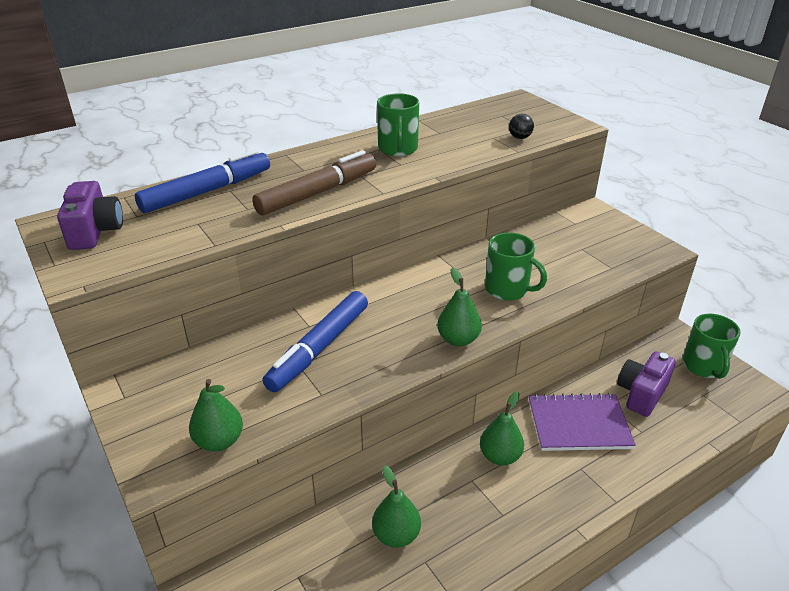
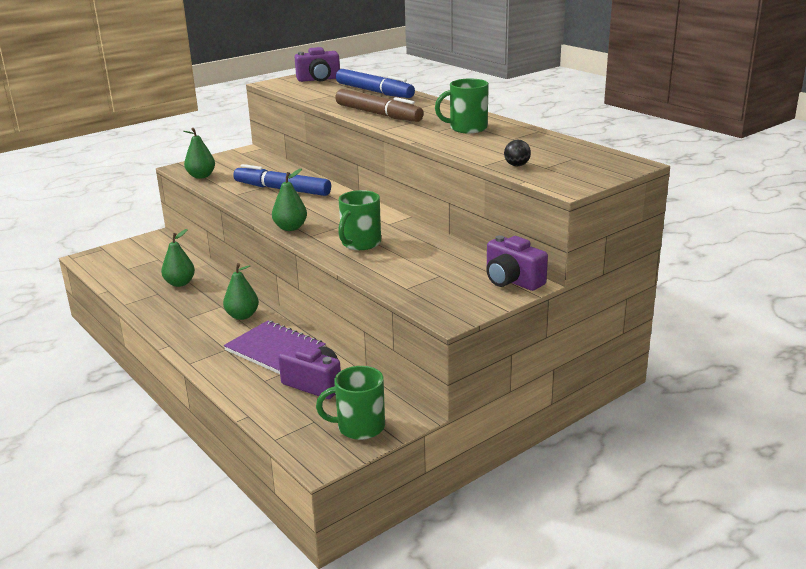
camera: 85 degrees right, 10 degrees down
purple notebook [529,393,636,451] -> purple notebook turned 45 degrees counterclockwise [224,321,326,374]
none -> purple camera [486,235,548,291]

